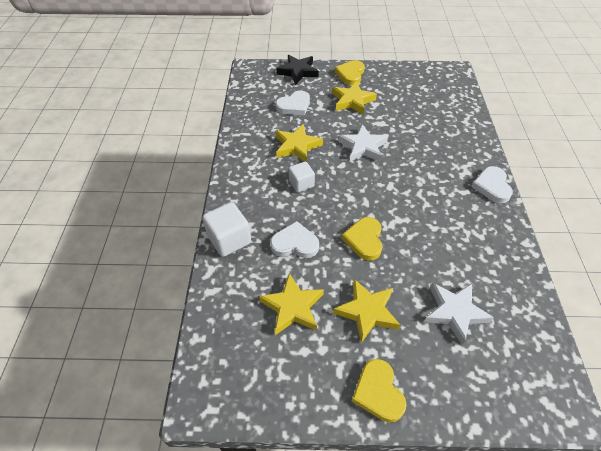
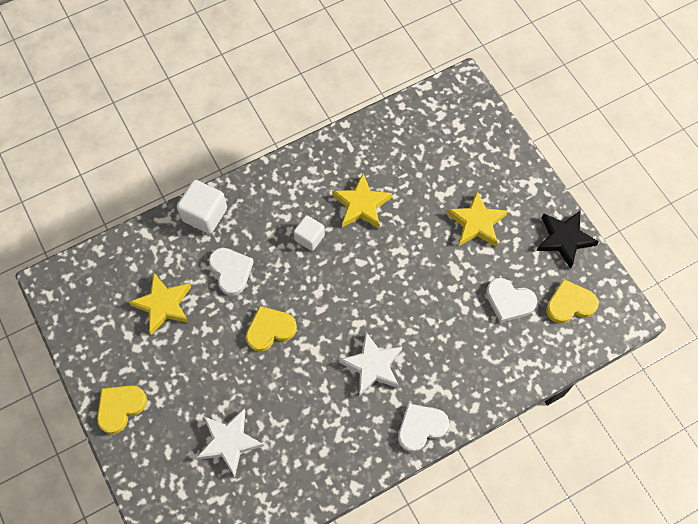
camera: 60 degrees right, 15 degrees up
black star [276,55,319,85] -> black star moved to [537,210,599,269]
white heart [276,91,310,116] -> white heart moved to [486,278,537,323]
yellow star [333,279,400,343] -> none
yellow heart [335,60,365,85] -> yellow heart moved to [546,279,599,323]
white star [339,124,388,162] -> white star moved to [339,332,402,396]

